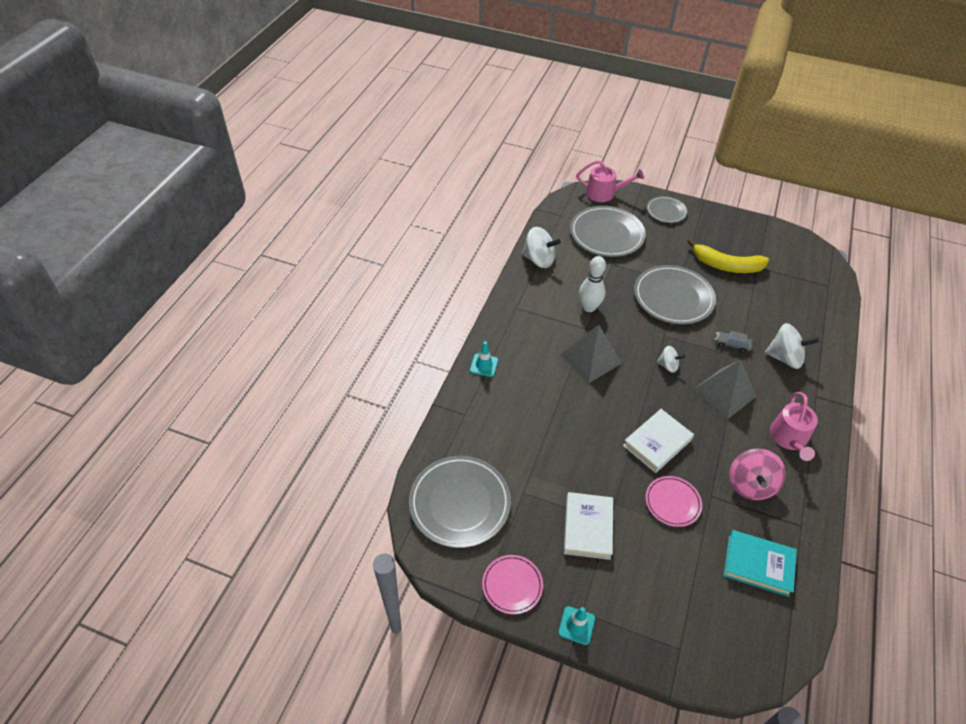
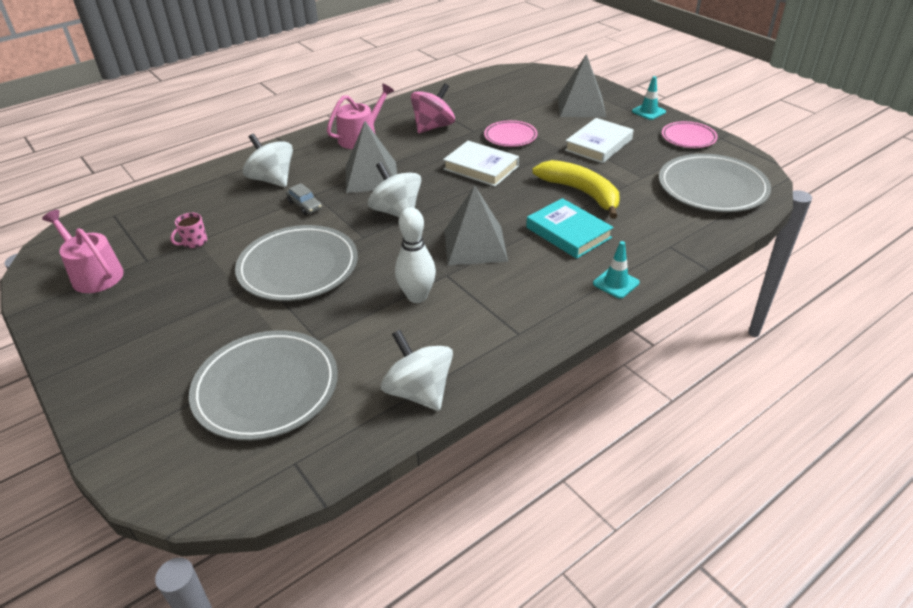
camera: 145 degrees left, 10 degrees down
pink watering can [576,160,644,202] -> pink watering can moved to [42,210,124,293]
white book [623,409,694,473] -> white book turned 45 degrees clockwise [443,141,519,187]
grey plate [647,196,687,223] -> none
white spinning top [657,346,685,373] -> white spinning top [368,162,421,217], size x1.73
yellow banana [687,239,769,273] -> yellow banana moved to [532,160,620,219]
turquoise book [723,530,797,597] -> turquoise book moved to [526,198,614,259]
none -> pink mug [170,213,207,248]
none -> grey pyramid [558,54,606,117]

